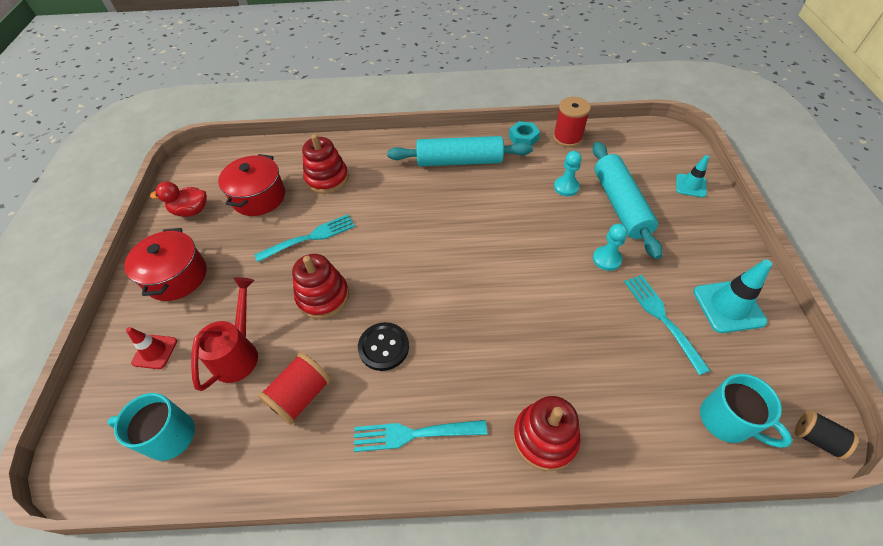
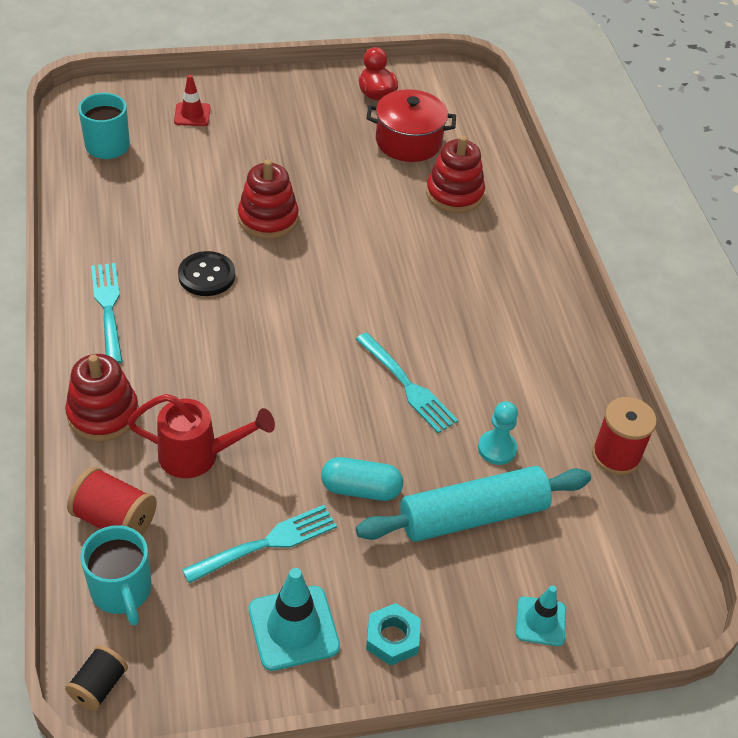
camera: 75 degrees right, 5 degrees down
red pot [124,228,207,301] -> none
red watering can [191,277,258,391] -> red watering can moved to [127,394,275,478]
turquoise fork [254,214,355,262] -> turquoise fork moved to [356,332,458,433]
red spool [258,352,331,425] -> red spool moved to [67,467,157,536]
turquoise rolling pin [387,136,533,166] -> none
turquoise nut [509,121,540,145] -> turquoise nut moved to [366,603,421,666]
turquoise pawn [593,224,628,271] -> turquoise capsule [321,457,403,501]
turquoise mug [700,374,793,448] -> turquoise mug turned 60 degrees counterclockwise [80,525,152,626]

